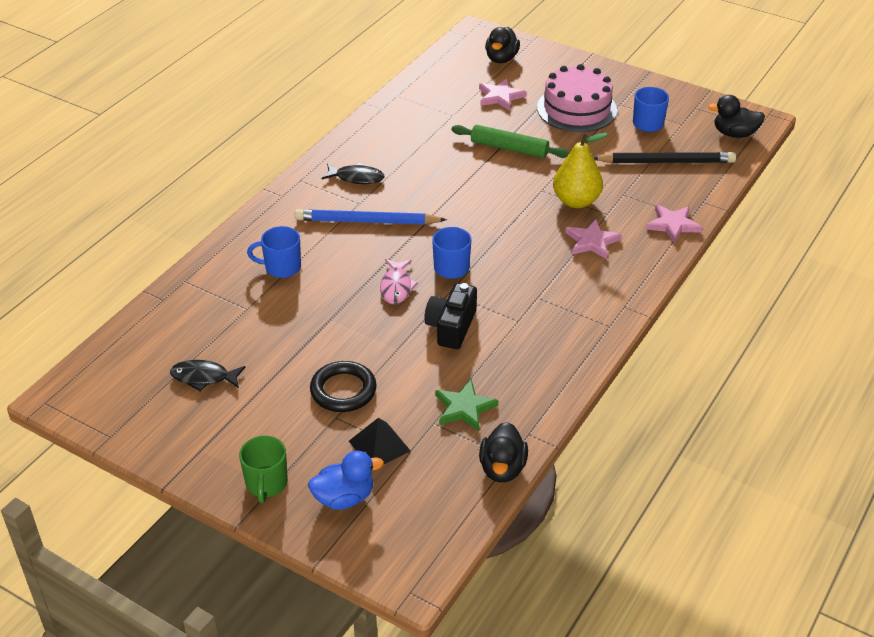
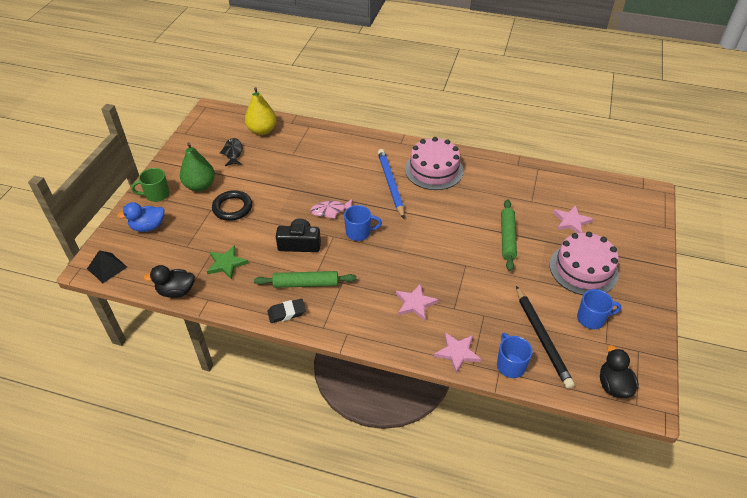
camera: 75 degrees right, 5 degrees up
blue mug [247,226,301,278] -> blue mug moved to [497,333,533,378]
blue duck [308,451,384,510] -> blue duck turned 105 degrees clockwise [117,202,164,232]
black fish [321,163,384,184] -> pink cake [405,137,464,190]
black pyramid [349,418,411,464] -> black pyramid moved to [87,250,127,283]
black duck [485,27,520,63] -> none
yellow pear [553,132,608,208] -> yellow pear moved to [245,87,277,135]
none -> green pear [180,142,215,192]
none -> green rolling pin [254,271,357,288]
none -> black eraser [267,299,306,323]

